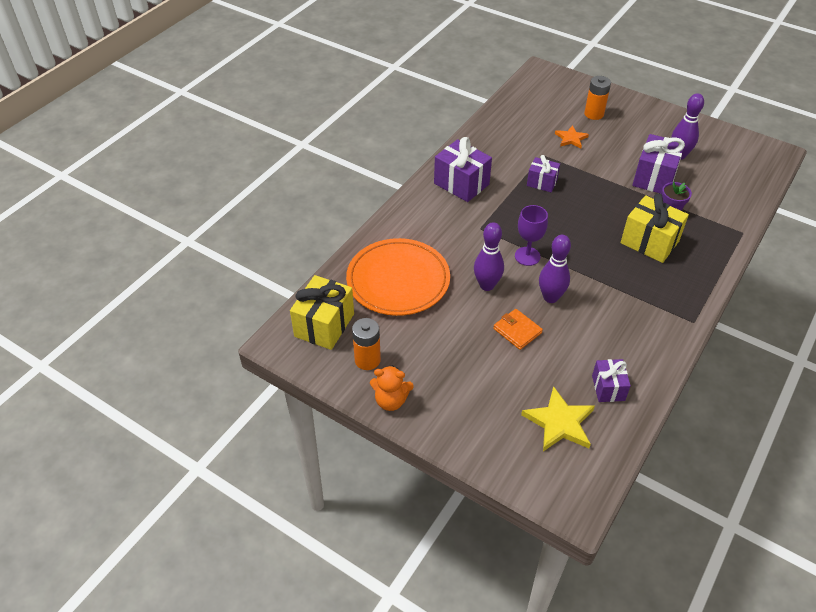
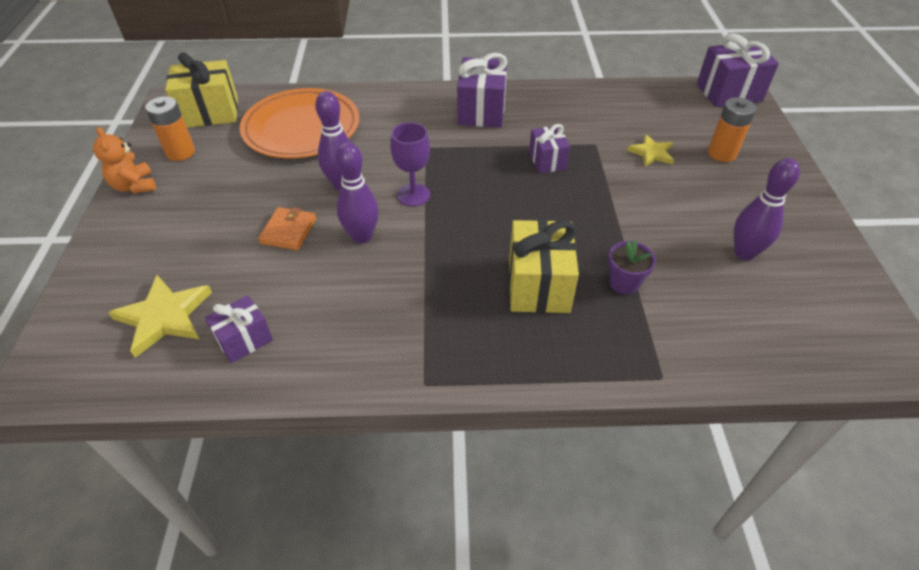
camera: 55 degrees right, 0 degrees up
orange star [555,125,589,149] -> yellow star [627,134,674,167]
purple gift [632,134,685,194] -> purple gift moved to [697,34,779,107]

